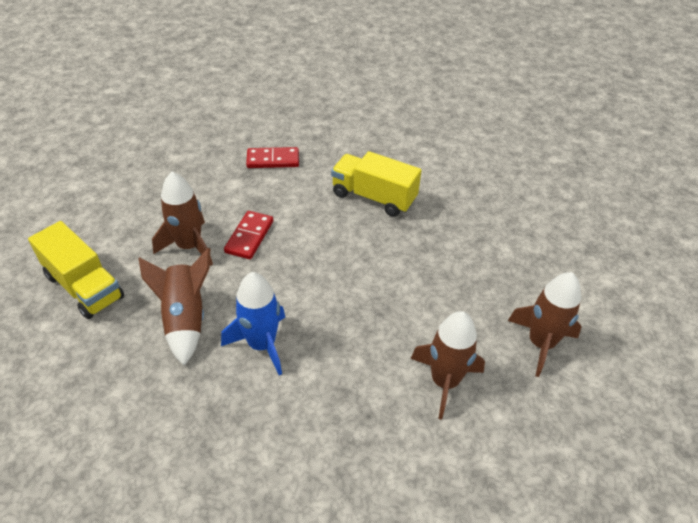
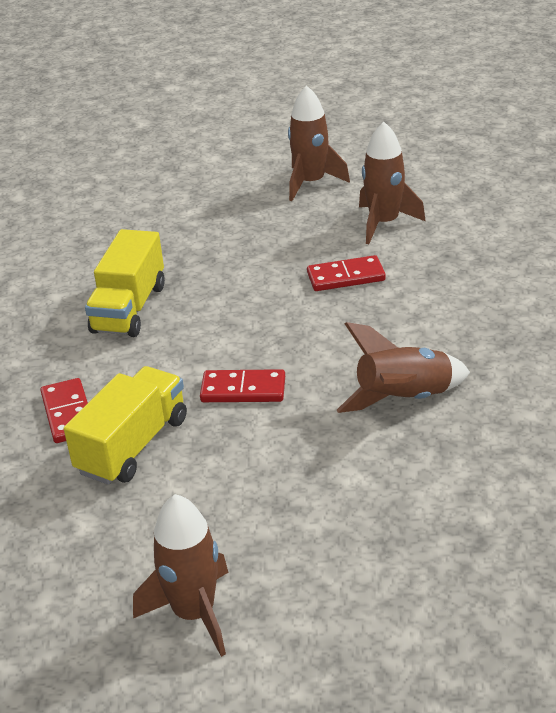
camera: 100 degrees left, 10 degrees down
yellow truck [28,221,124,319] -> yellow truck moved to [64,366,187,485]
brown rocket [152,172,213,266] -> brown rocket moved to [133,494,229,657]
blue rocket [221,272,285,375] -> none
none -> red domino [307,255,386,291]

